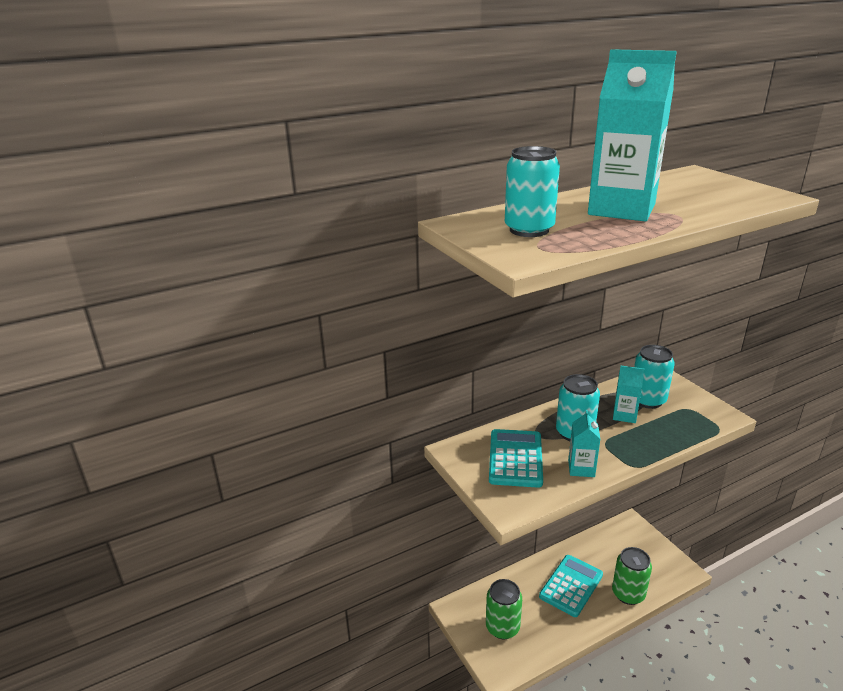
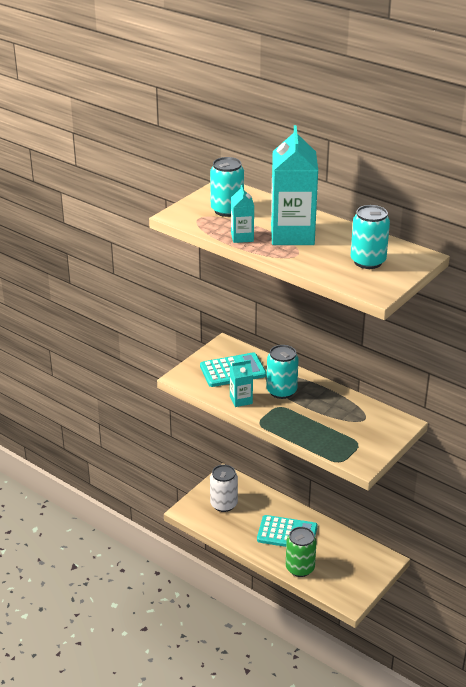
camera: 65 degrees right, 5 degrees up
green can [486,579,522,639] -> white can [210,465,238,512]
turquoise carton [613,366,644,423] -> turquoise carton moved to [231,185,254,243]
turquoise can [634,345,675,409] -> turquoise can moved to [351,205,390,269]

